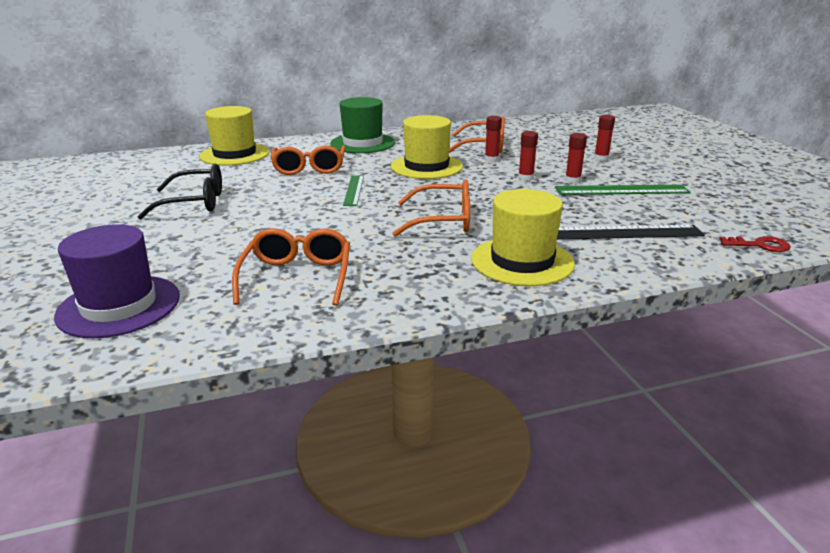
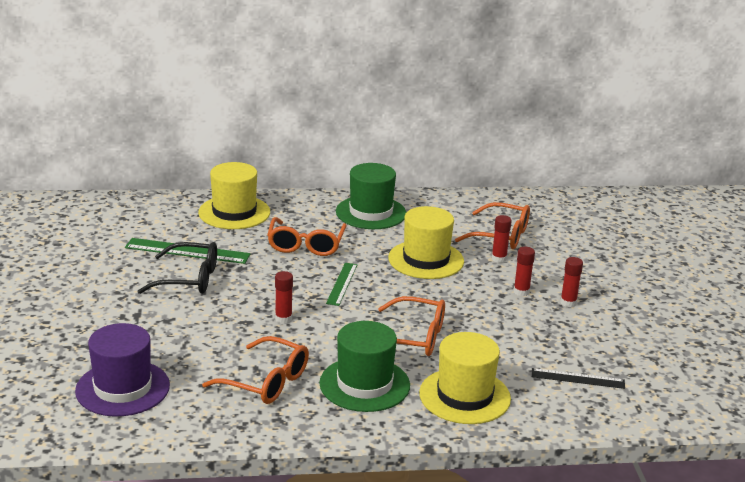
camera: 10 degrees right, 0 degrees up
orange glasses [232,228,350,306] -> orange glasses turned 105 degrees clockwise [202,336,309,404]
green ruler [555,185,691,195] -> green ruler moved to [125,238,250,264]
black ruler [557,225,705,240] -> black ruler [532,368,625,389], size x0.64
red glue stick [594,115,615,161] -> red glue stick moved to [275,271,293,324]
red key [719,236,791,252] -> none
none -> green hat [319,321,410,412]

